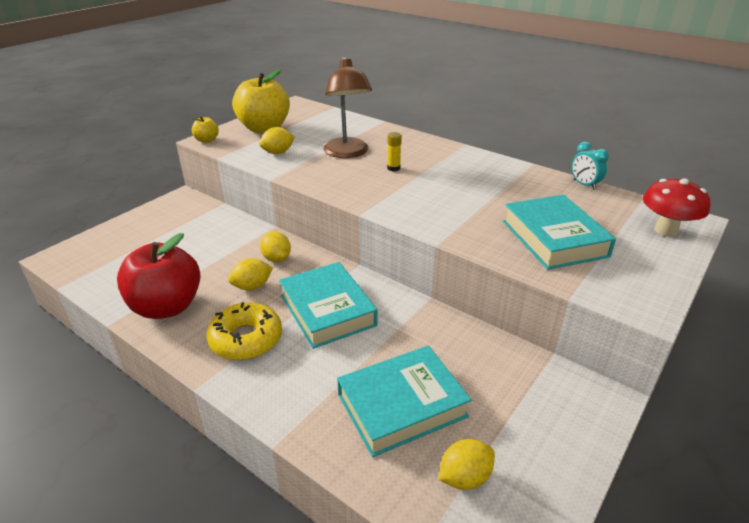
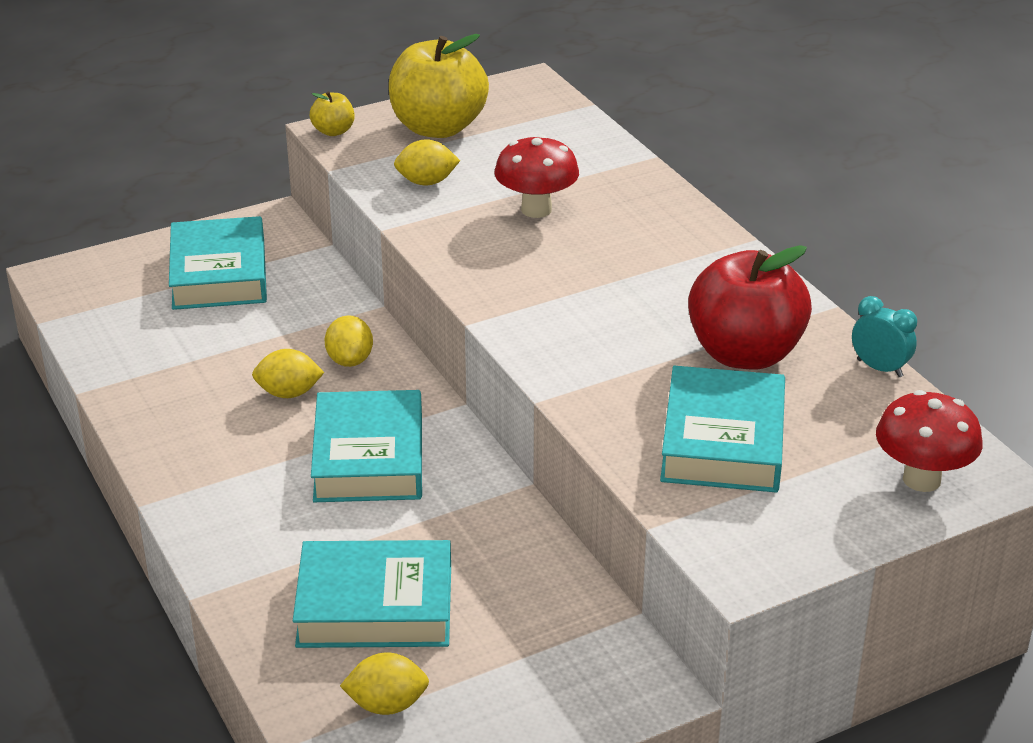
camera: 25 degrees right, 0 degrees up
red apple [117,233,200,319] -> red apple moved to [688,245,812,370]
yellow donut [206,302,282,360] -> none
brown lamp [324,56,372,158] -> red mushroom [495,135,579,218]
yellow glue stick [387,132,402,172] -> none
turquoise clock [572,142,609,190] -> turquoise clock turned 135 degrees clockwise [852,296,917,377]
none -> turquoise book [169,216,267,310]

